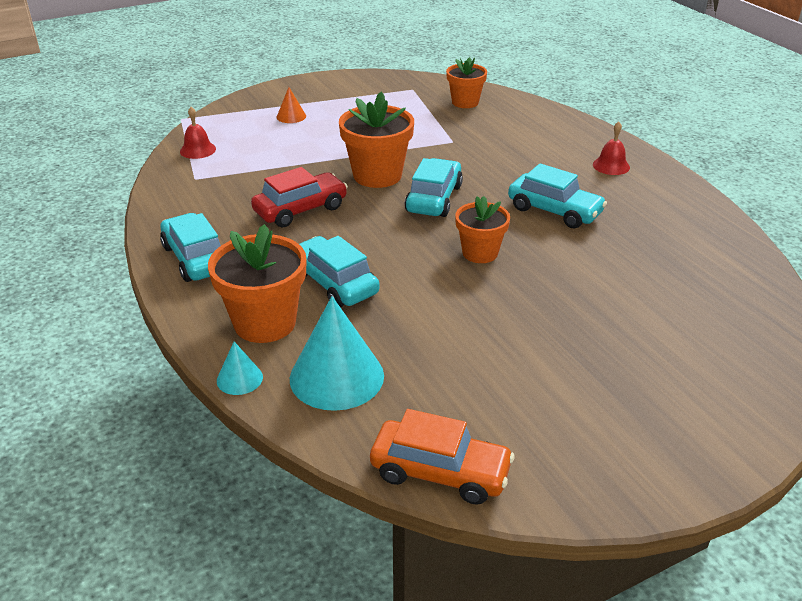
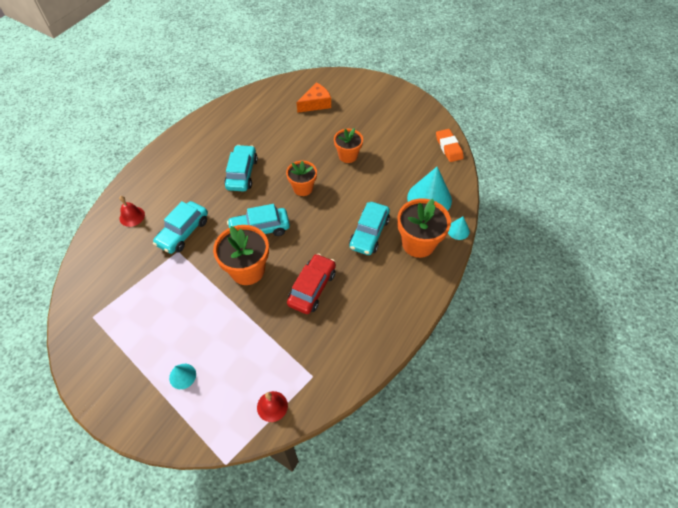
camera: 120 degrees left, 20 degrees up
turquoise car [160,213,221,282] -> turquoise car moved to [153,201,208,254]
red car [251,167,348,227] -> red car turned 90 degrees clockwise [287,254,336,314]
orange cone [276,87,306,123] -> turquoise cone [169,364,196,389]
orange car [370,409,515,505] -> orange eraser [436,129,464,162]
orange flower pot [446,57,487,108] -> orange flower pot moved to [334,128,363,163]
red bell [593,122,630,175] -> red bell moved to [119,196,145,227]
none -> orange cheese [296,83,331,113]

